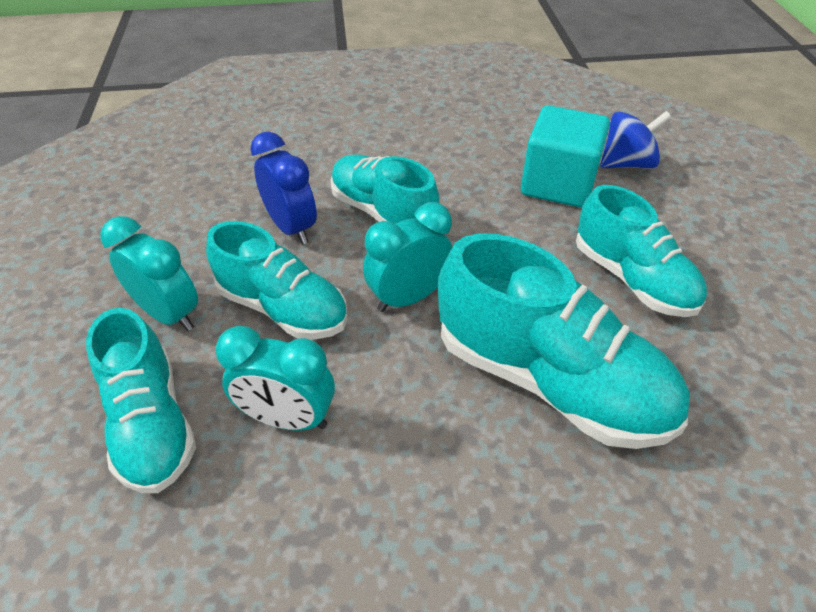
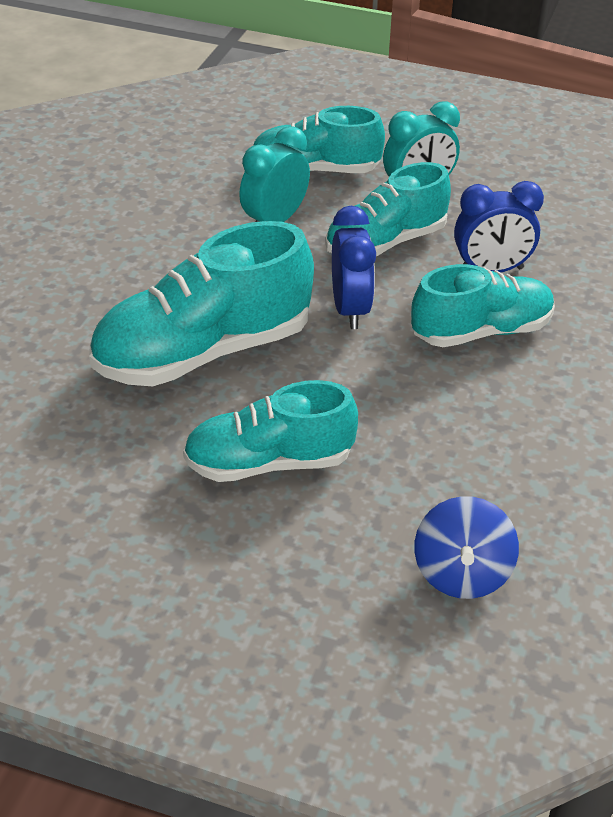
camera: 115 degrees right, 5 degrees down
turquoise clock [363,202,452,312] -> blue clock [332,206,376,329]
turquoise cube [521,105,610,208] -> none

